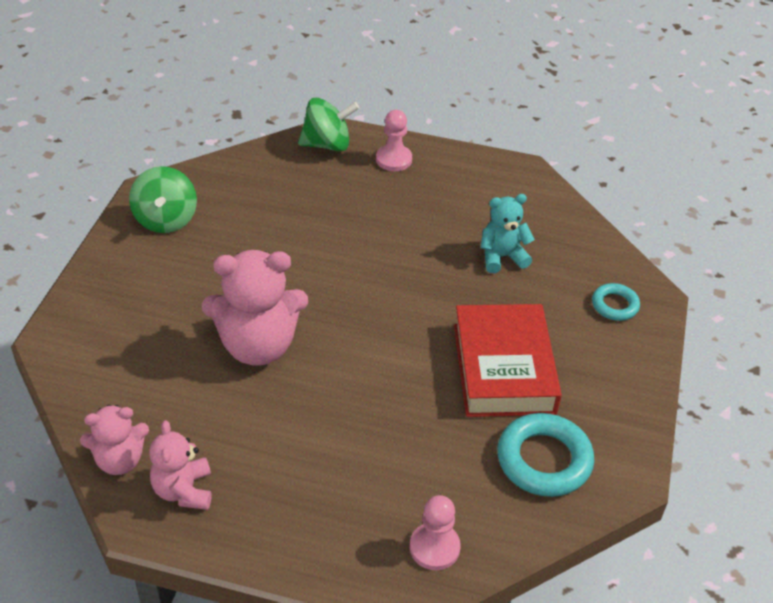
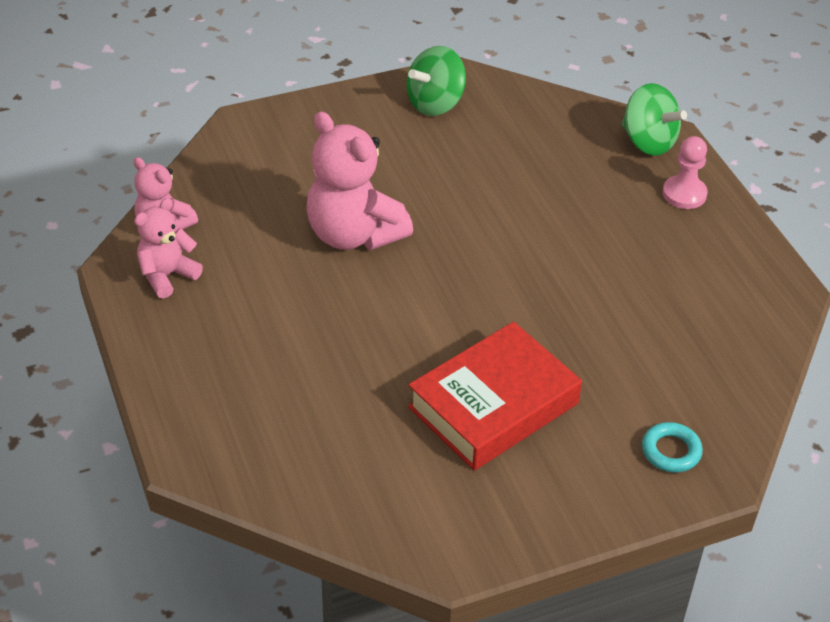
camera: 55 degrees right, 0 degrees up
pink pawn [410,495,461,570] -> none
turquoise teddy bear [481,194,535,273] -> none
turquoise ring [497,413,594,497] -> none

